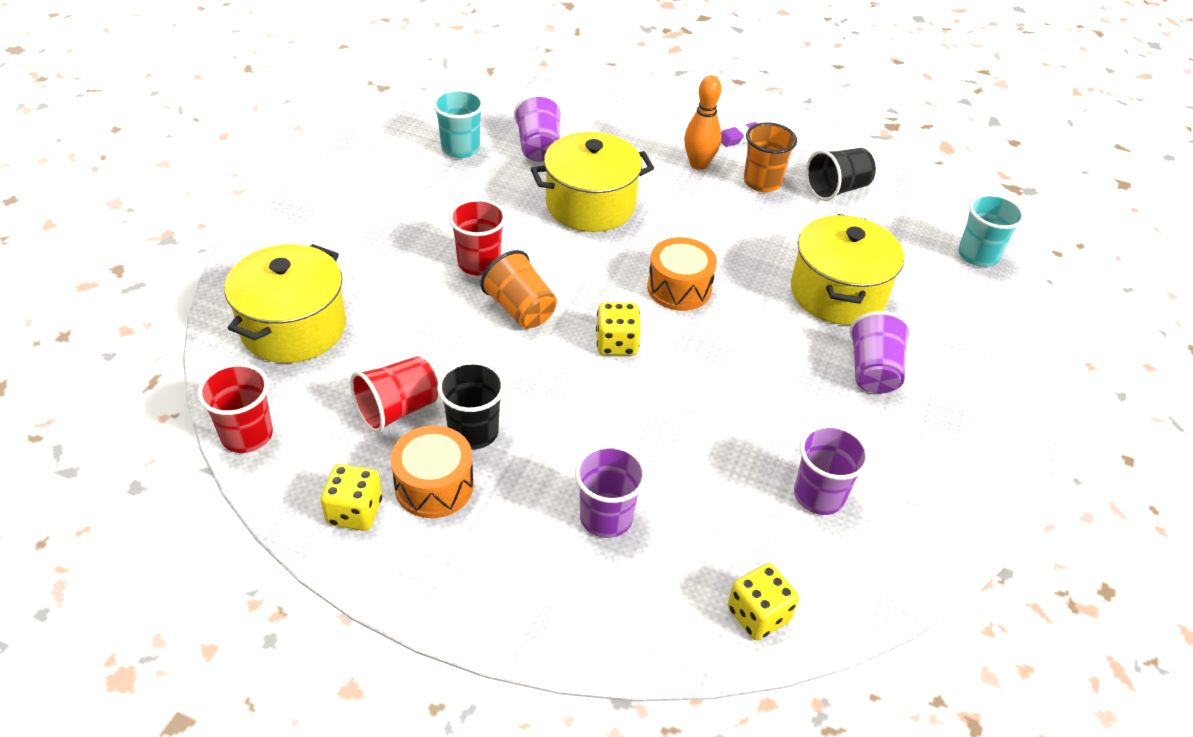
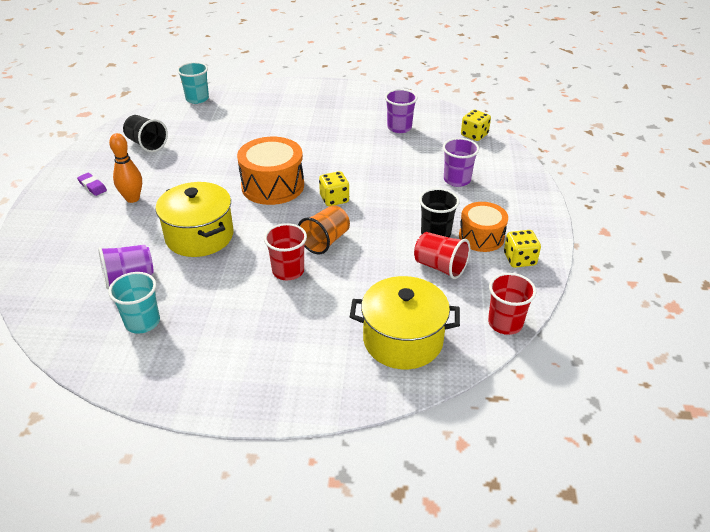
camera: 105 degrees left, 5 degrees down
orange drum [647,237,717,311] -> orange drum [237,137,304,205], size x1.52
orange cup [744,122,797,192] -> none
yellow pot [791,214,904,325] -> none
purple cup [850,311,911,394] -> none

